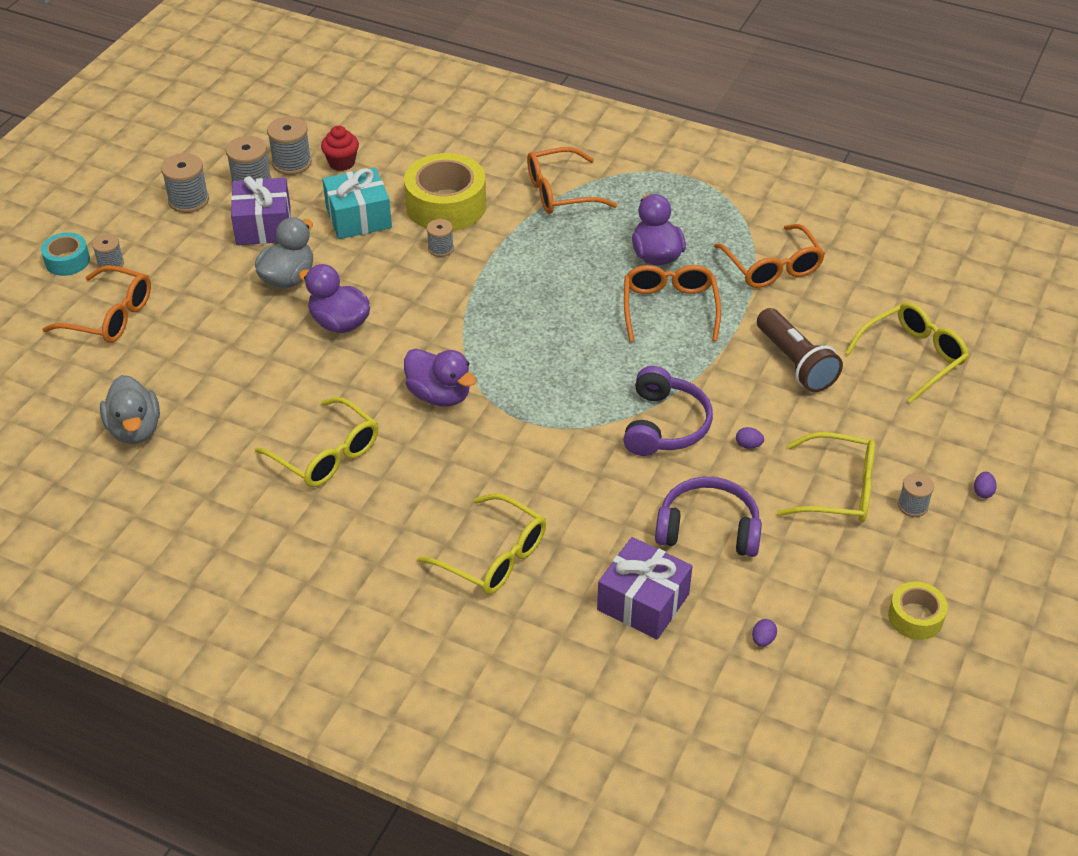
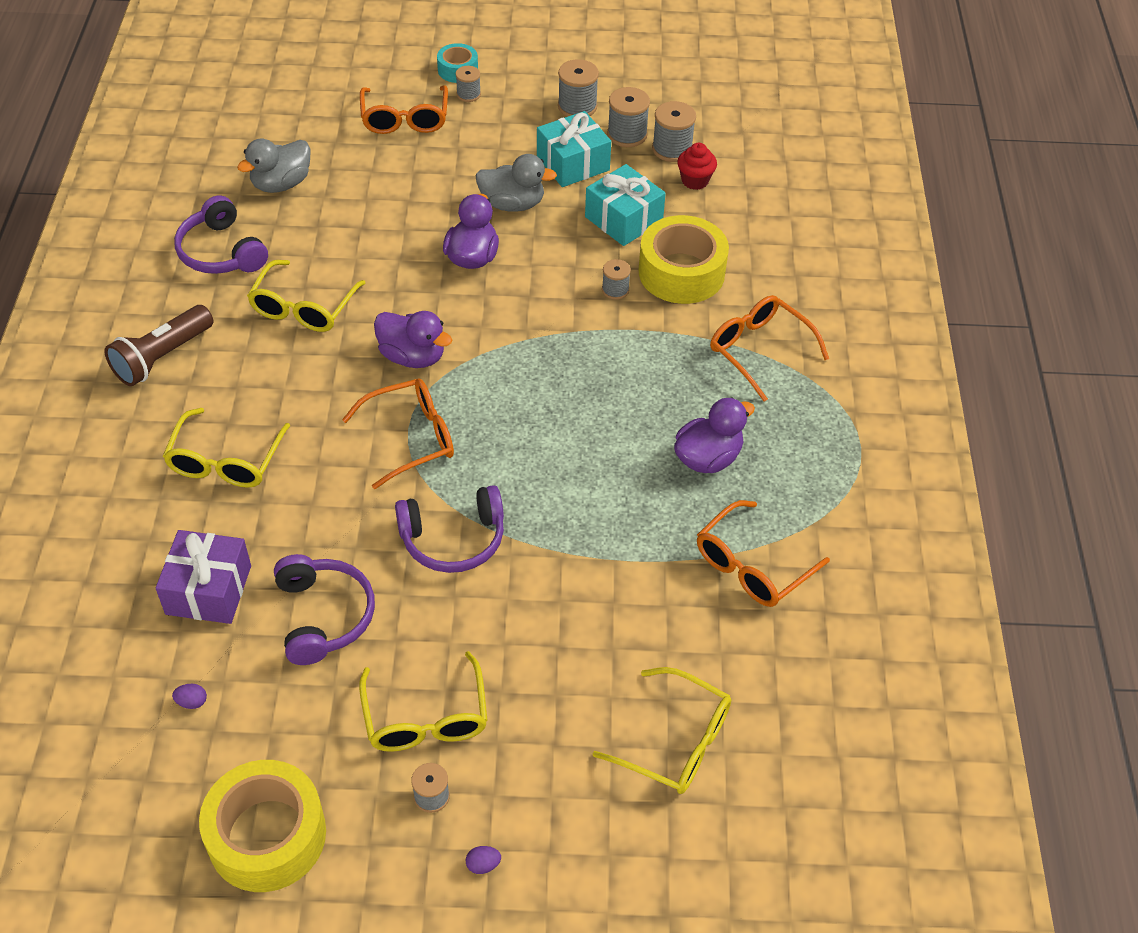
camera: 65 degrees right, 5 degrees up
purple gift [231,176,291,245] -> turquoise gift [537,111,611,187]
purple duck [404,349,476,407] -> purple duck turned 75 degrees counterclockwise [374,311,452,368]
orange glasses [624,265,721,342] -> orange glasses moved to [342,378,454,489]
purple egg [736,427,764,449] -> none
brown flashlight [757,308,843,392] -> brown flashlight moved to [104,305,213,386]
yellow tape [888,582,948,640] -> yellow tape [199,760,326,892], size x1.89
none -> purple headphones [174,195,268,274]

